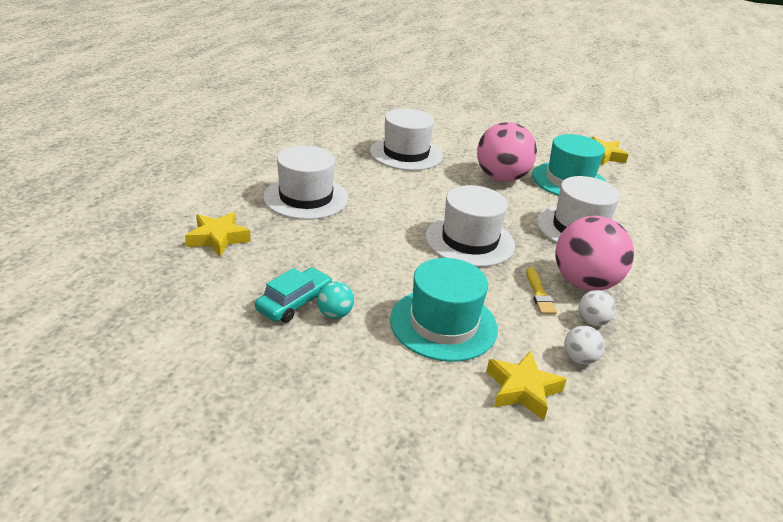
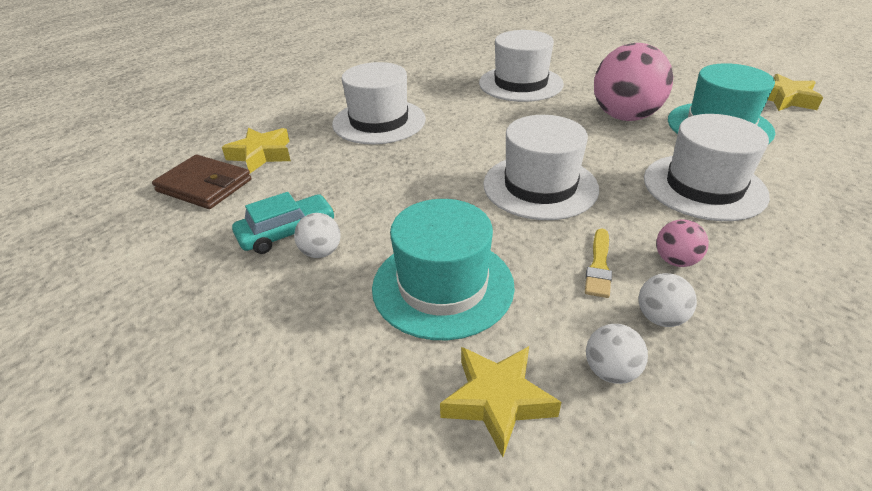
camera: 25 degrees right, 5 degrees up
turquoise ball [317,282,354,319] -> white ball [294,213,340,258]
pink ball [555,216,634,291] -> pink ball [656,219,709,267], size x0.45
none -> brown wallet [152,155,252,209]

